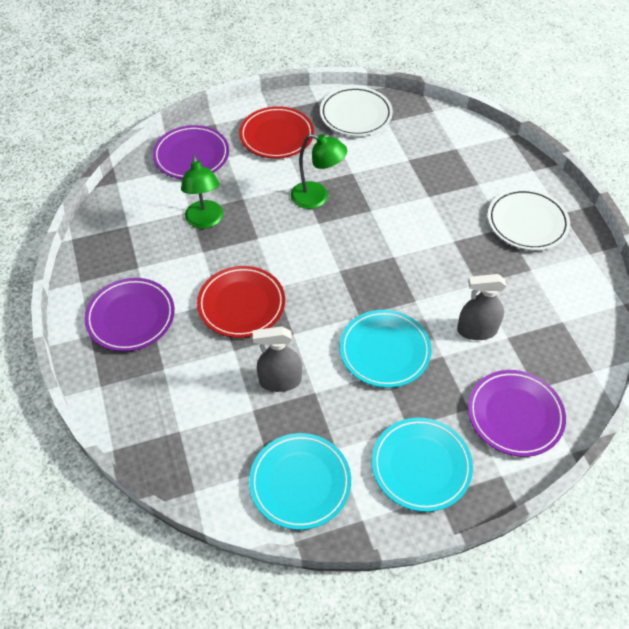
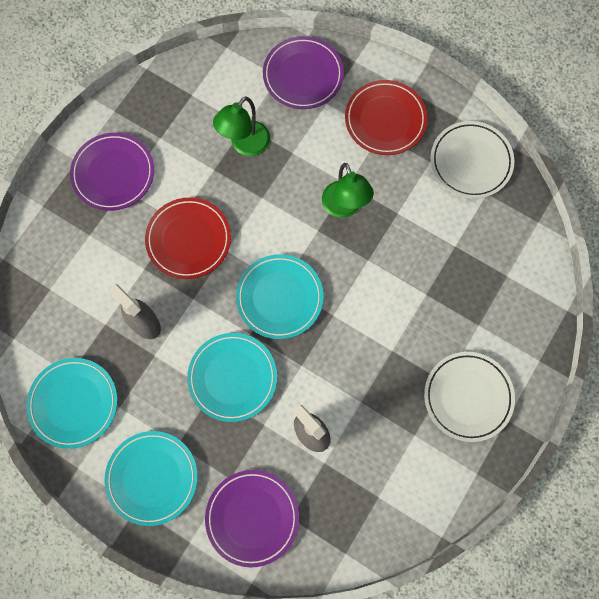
camera: 50 degrees right, 20 degrees up
none -> turquoise plate [236,254,323,339]

